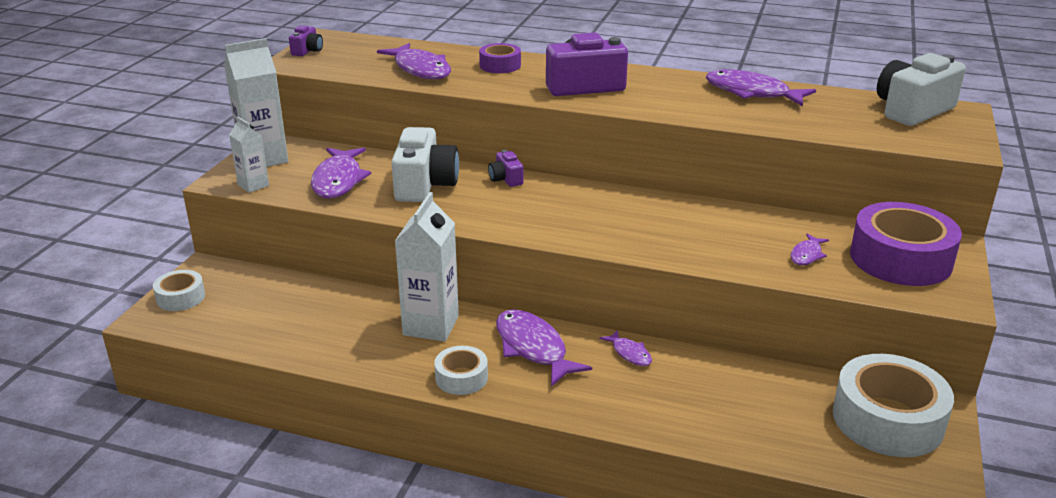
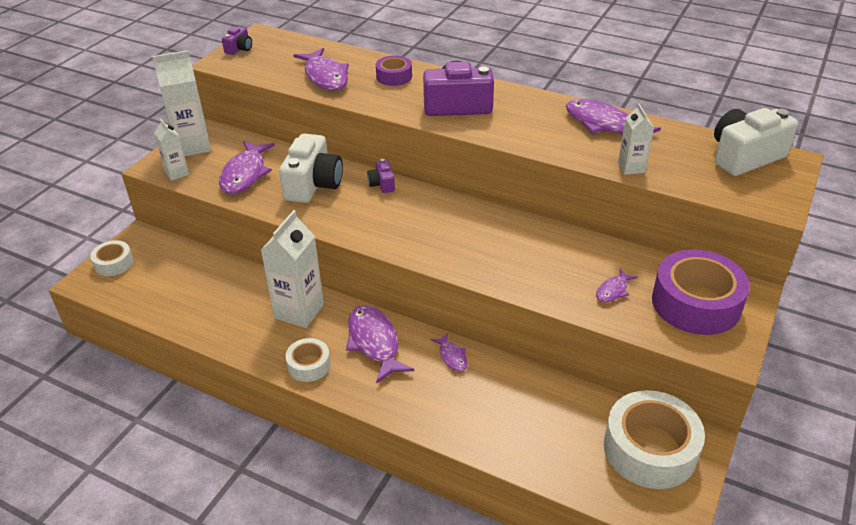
camera: 10 degrees right, 10 degrees up
none -> white carton [618,104,654,175]

